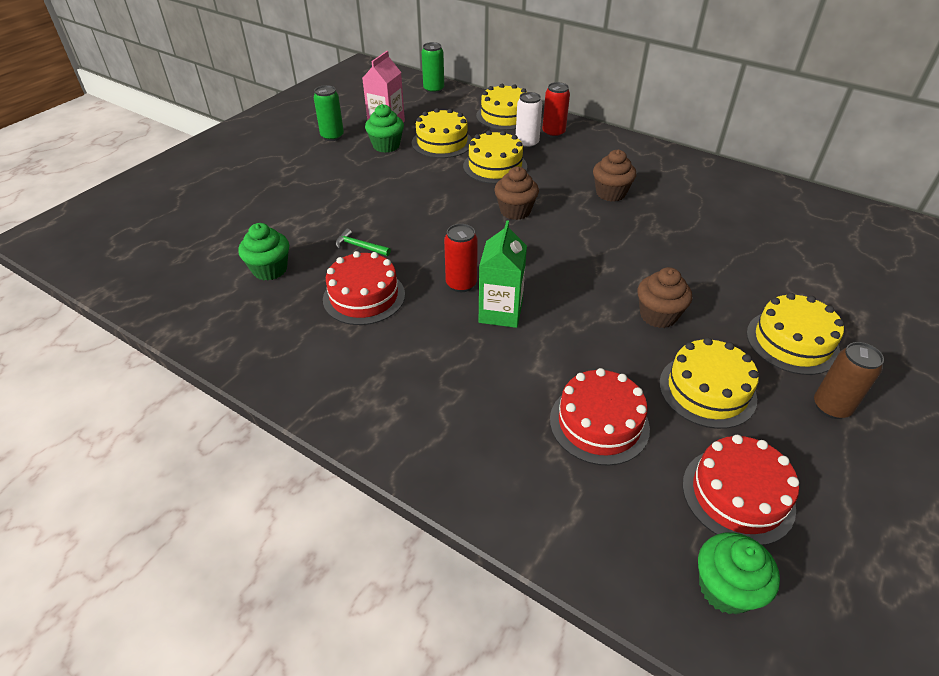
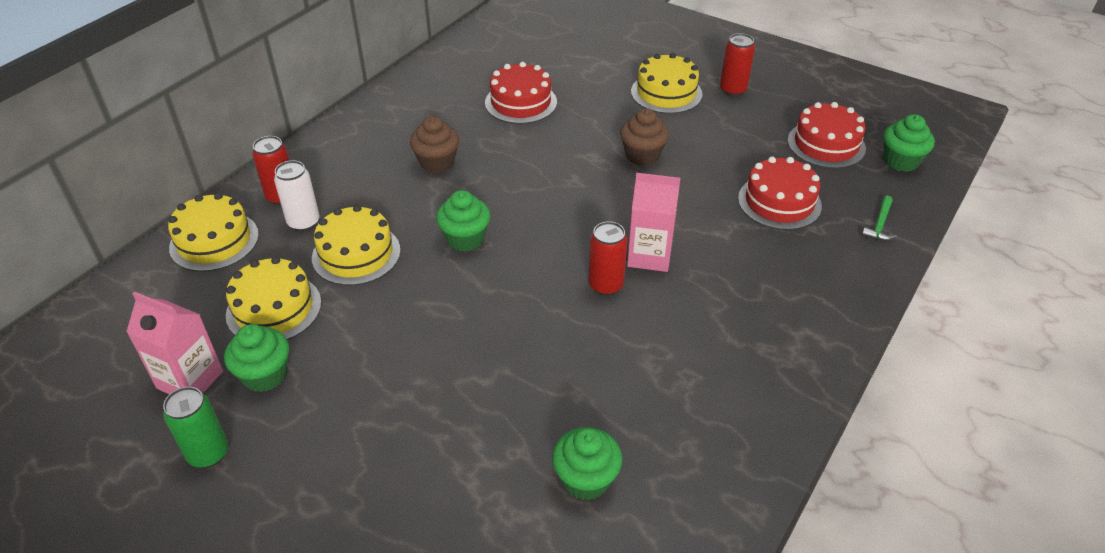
camera: 90 degrees left, 0 degrees up
red cake [323,251,405,325] -> red cake moved to [485,62,557,124]
green hammer [335,229,391,256] -> green hammer moved to [861,195,897,241]
green can [422,42,444,94] -> none
green carton [479,220,527,328] -> pink carton [627,173,680,272]
brown cupcake [494,167,539,220] -> green cupcake [436,190,491,252]
yellow cake [659,338,759,429] -> none
brown can [814,342,884,419] -> red can [720,33,755,96]

